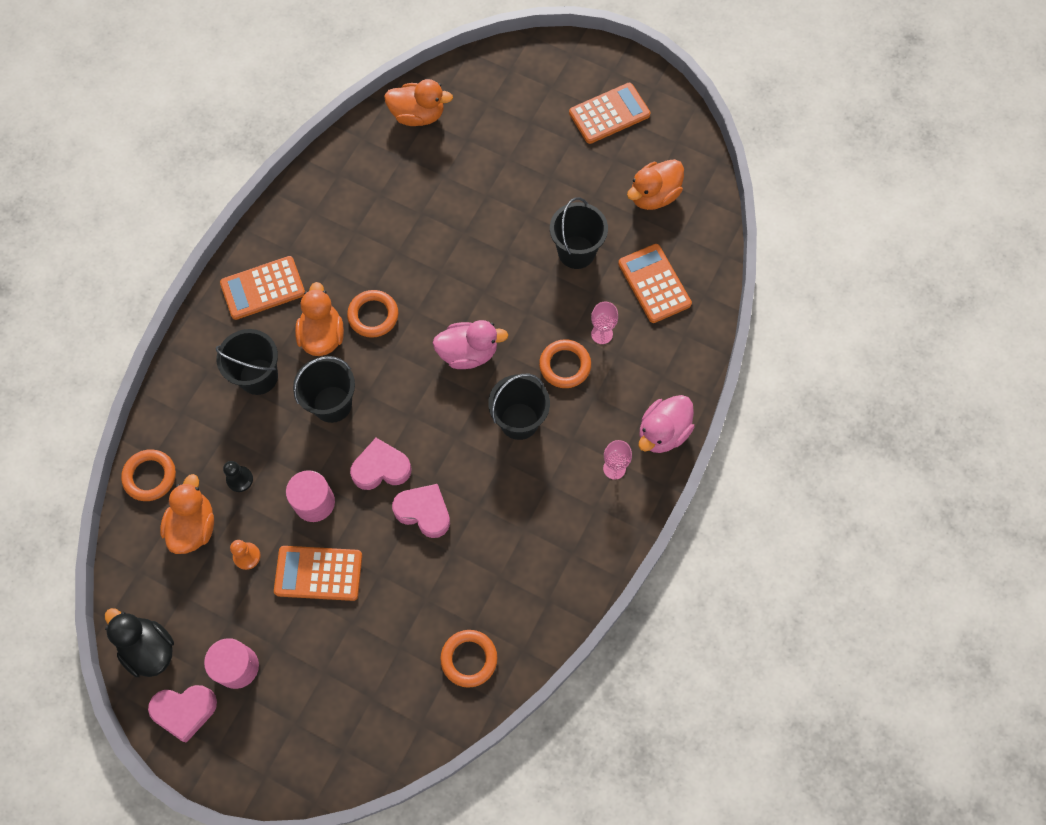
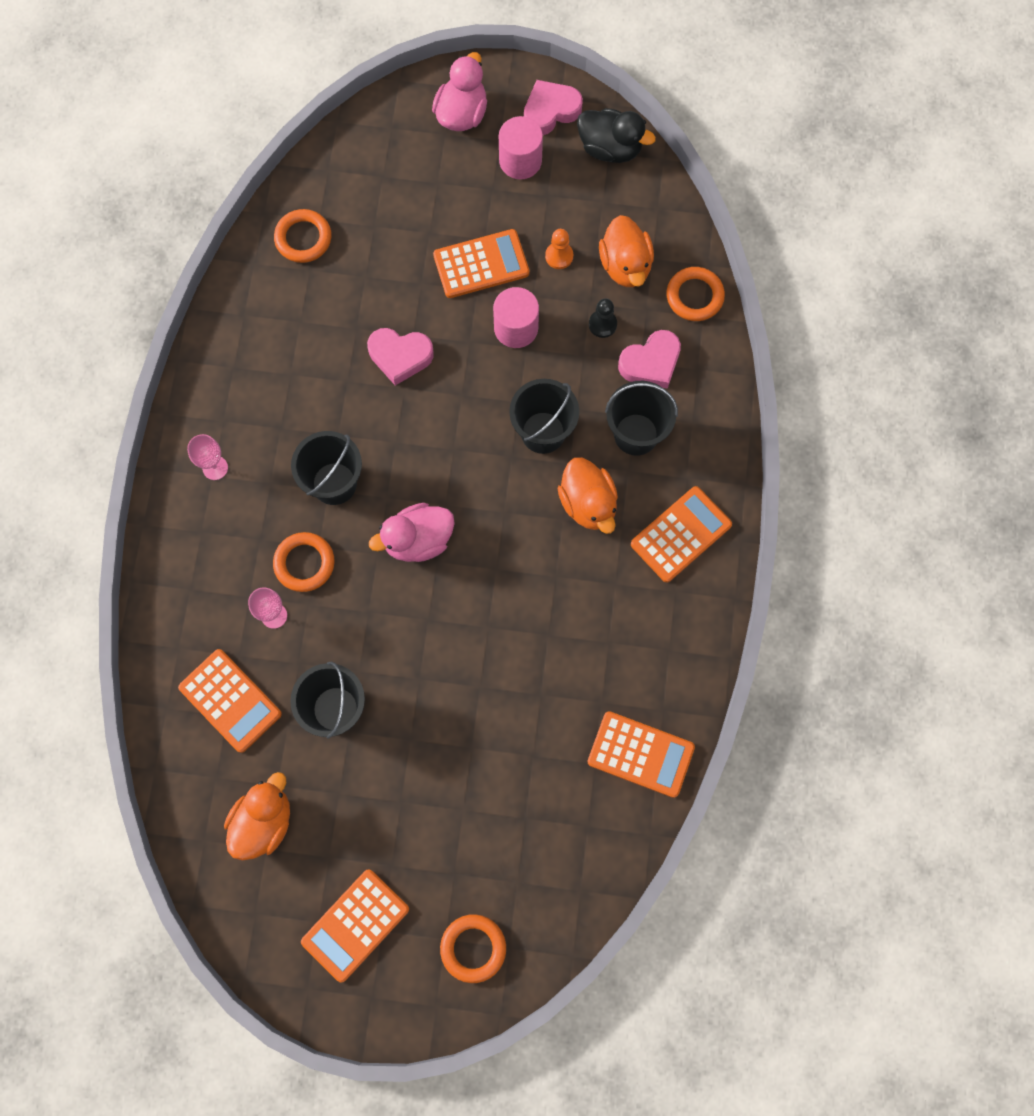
camera: 160 degrees right, 5 degrees up
orange ring [347,290,398,338] -> orange ring moved to [440,914,506,983]
pink heart [350,438,411,490] -> pink heart moved to [618,330,681,389]
orange duck [384,79,453,126] -> none
pink duck [639,395,694,453] -> pink duck moved to [432,52,487,131]
none -> orange calculator [587,711,695,798]

